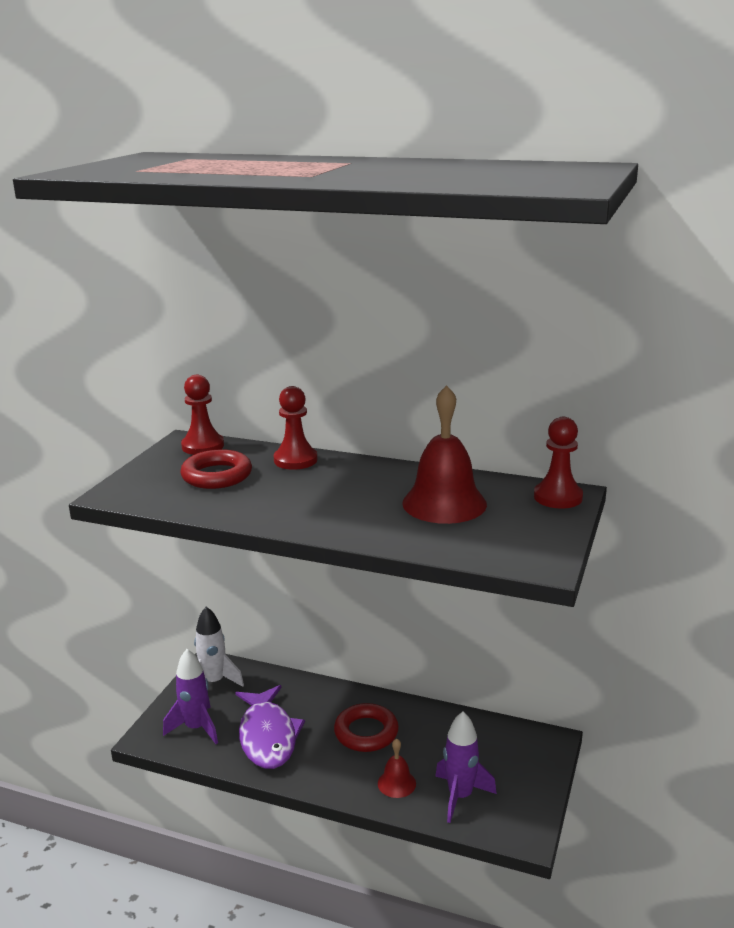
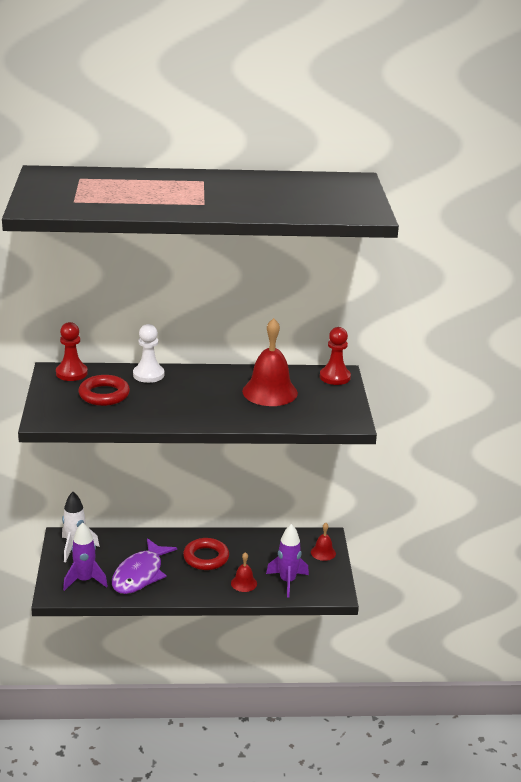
camera: 25 degrees left, 5 degrees up
purple fish [235,685,305,769] -> purple fish turned 60 degrees clockwise [112,538,177,594]
red pawn [274,386,317,470] -> white pawn [133,324,164,383]
none -> red bell [311,523,336,561]

